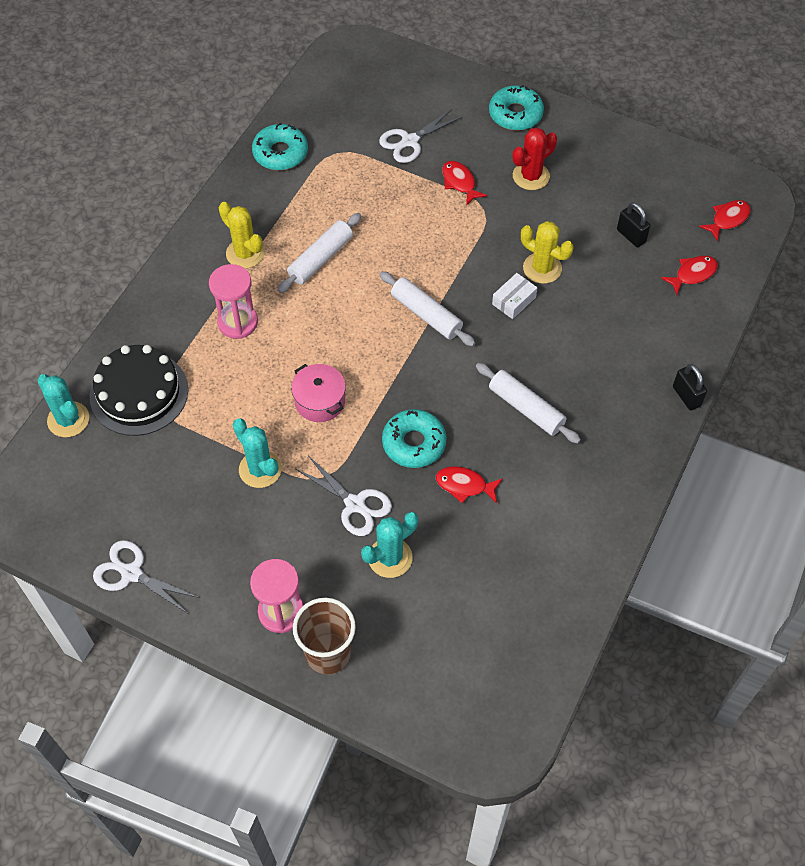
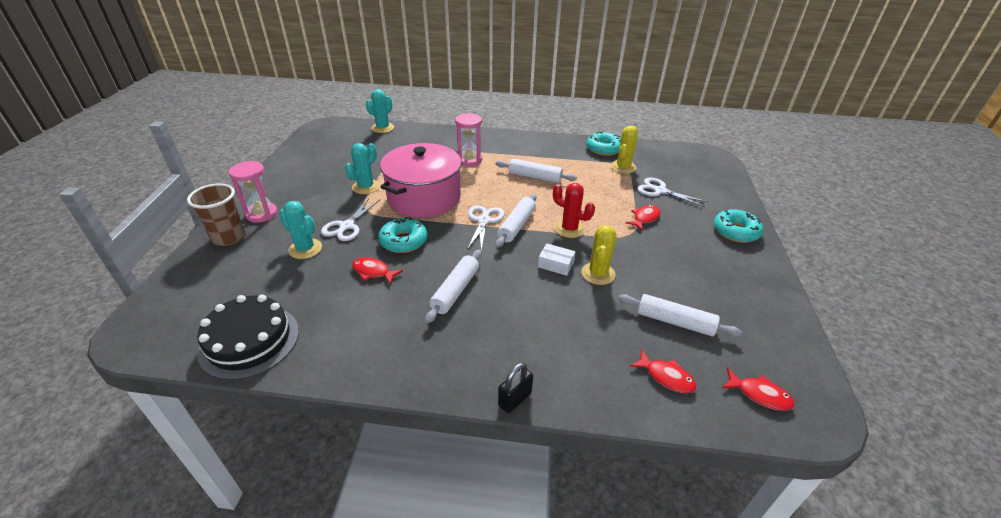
camera: 70 degrees right, 20 degrees down
black cake [90,345,188,436] -> black cake moved to [197,295,299,380]
white scissors [93,540,199,613] -> white scissors moved to [467,205,505,251]
yellow cactus [219,202,265,269] -> yellow cactus moved to [611,126,638,174]
pink pot [291,364,346,422] -> pink pot [380,143,461,218], size x2.12
red fish [436,466,503,503] -> red fish turned 60 degrees counterclockwise [352,257,403,284]
red cactus [513,127,557,190] -> red cactus moved to [553,183,595,238]
black padlock [617,202,651,247] -> white rolling pin [618,294,742,337]

